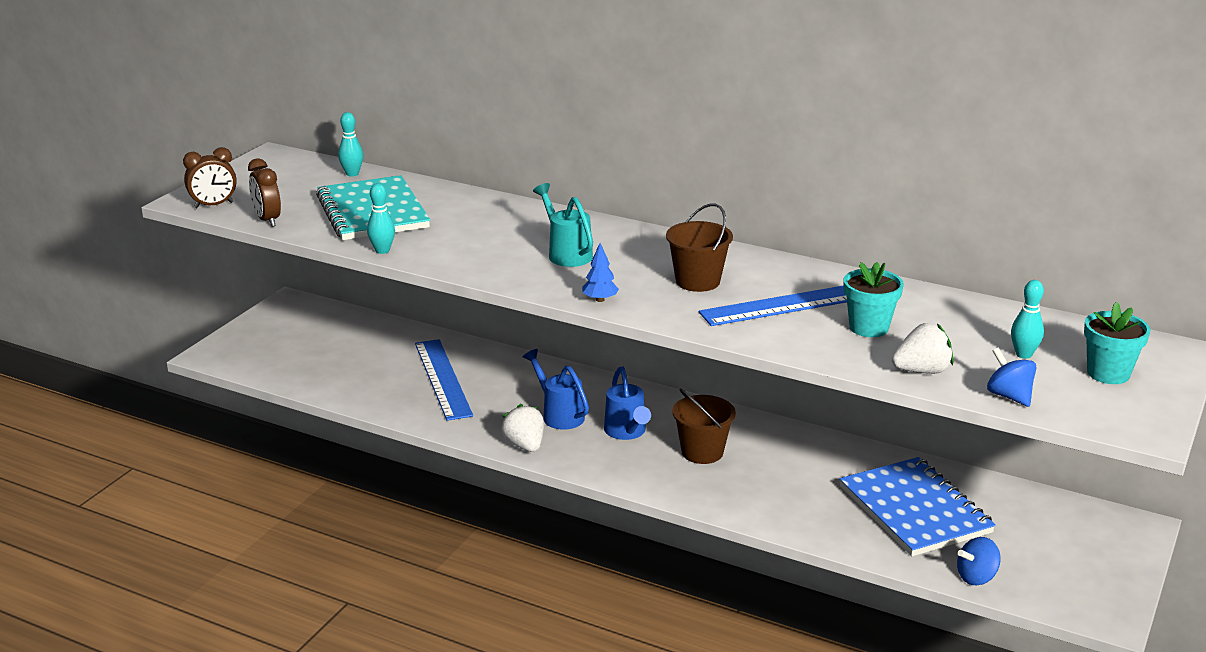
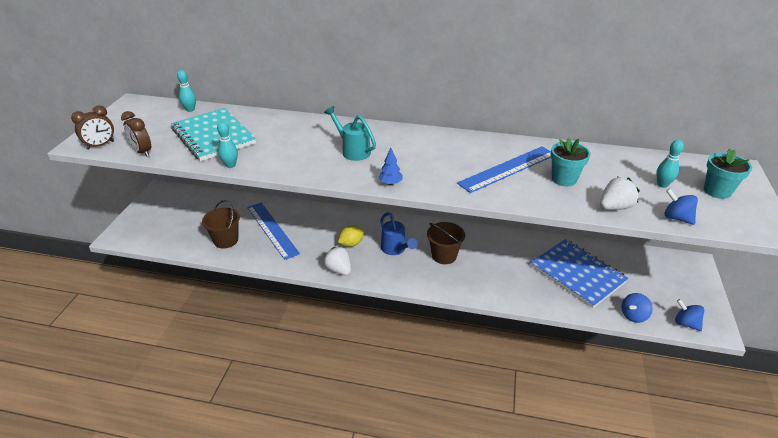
camera: 15 degrees left, 10 degrees up
blue watering can [523,349,589,430] -> yellow lemon [338,225,364,247]
brown bucket [666,204,733,292] -> brown bucket moved to [202,200,240,248]
none -> blue spinning top [675,299,704,331]

